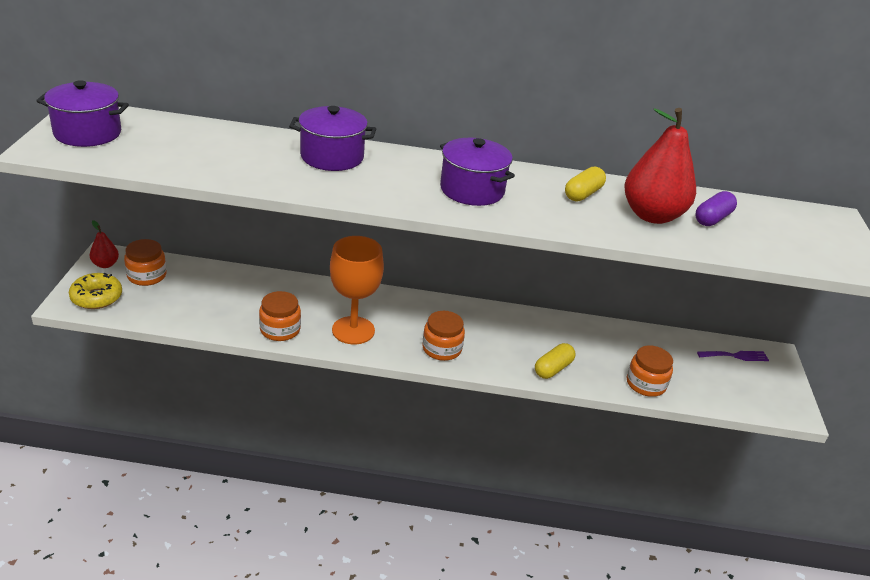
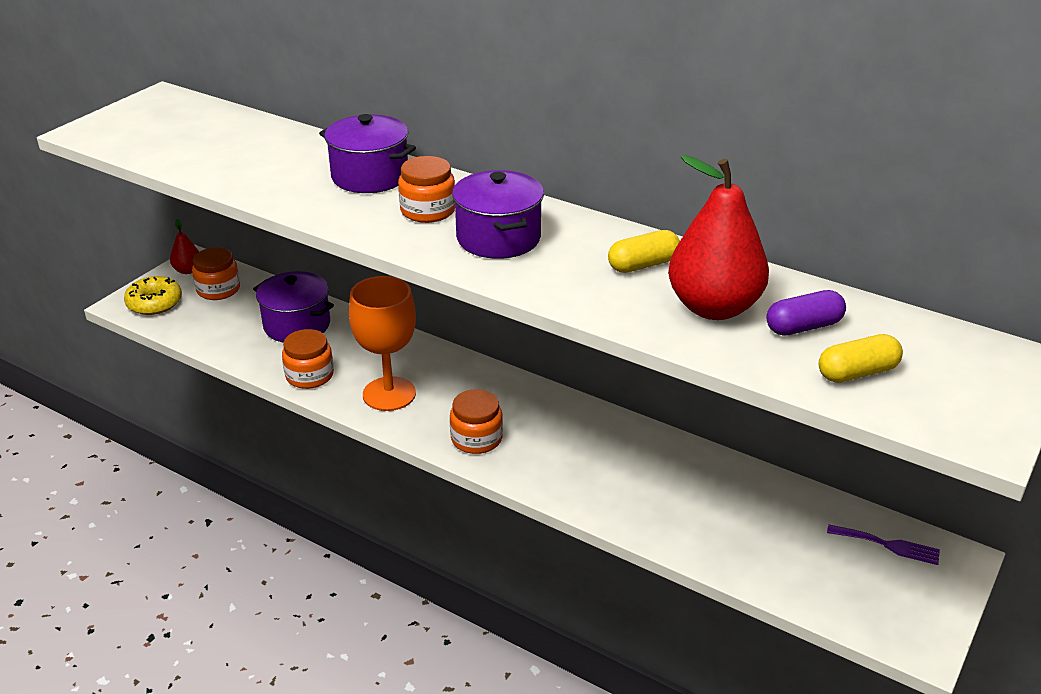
camera: 30 degrees right, 0 degrees up
purple pot [36,80,129,147] -> purple pot moved to [253,271,334,343]
yellow capsule [535,343,576,379] -> yellow capsule moved to [819,334,903,383]
orange jar [627,345,673,397] -> orange jar moved to [398,156,455,223]

